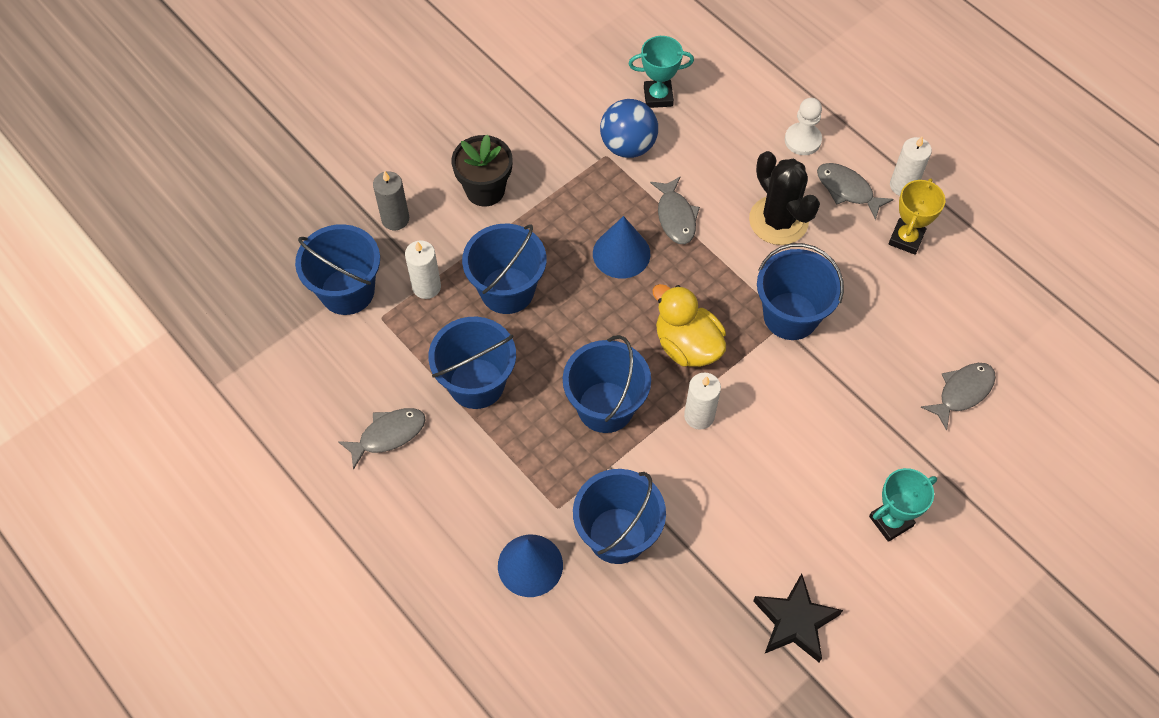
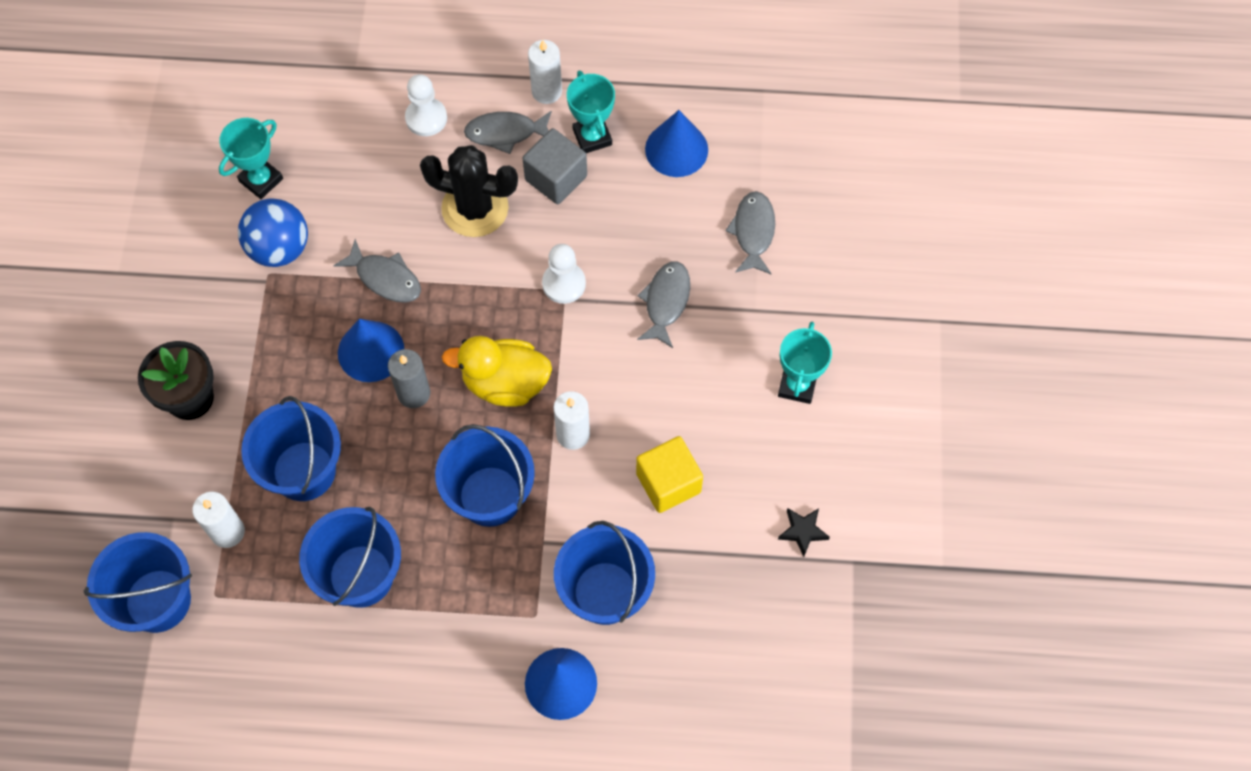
camera: 45 degrees left, 5 degrees up
grey fish [338,408,426,470] -> grey fish moved to [637,261,690,348]
grey candle [373,171,409,230] -> grey candle moved to [388,349,430,408]
black star [753,573,843,662] -> black star [778,508,830,557], size x0.56
blue bucket [757,243,844,340] -> white pawn [542,244,586,304]
yellow trophy [888,178,945,255] -> turquoise trophy [567,71,615,153]
none -> grey cube [522,128,587,204]
none -> yellow cube [636,436,703,513]
none -> blue cone [645,110,708,177]

